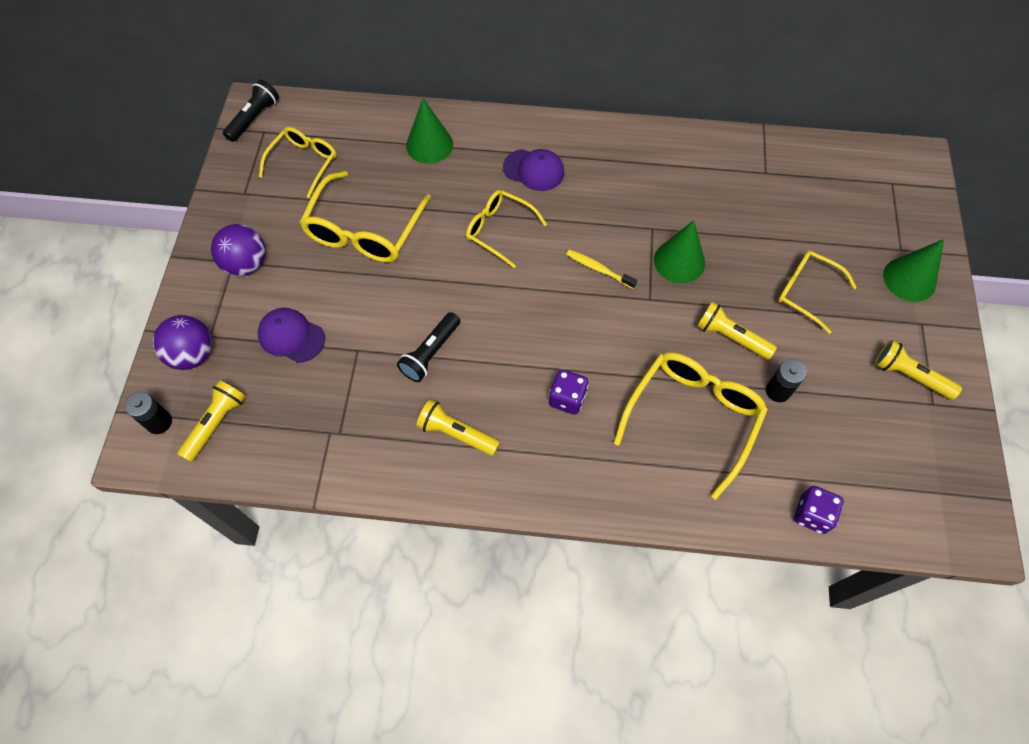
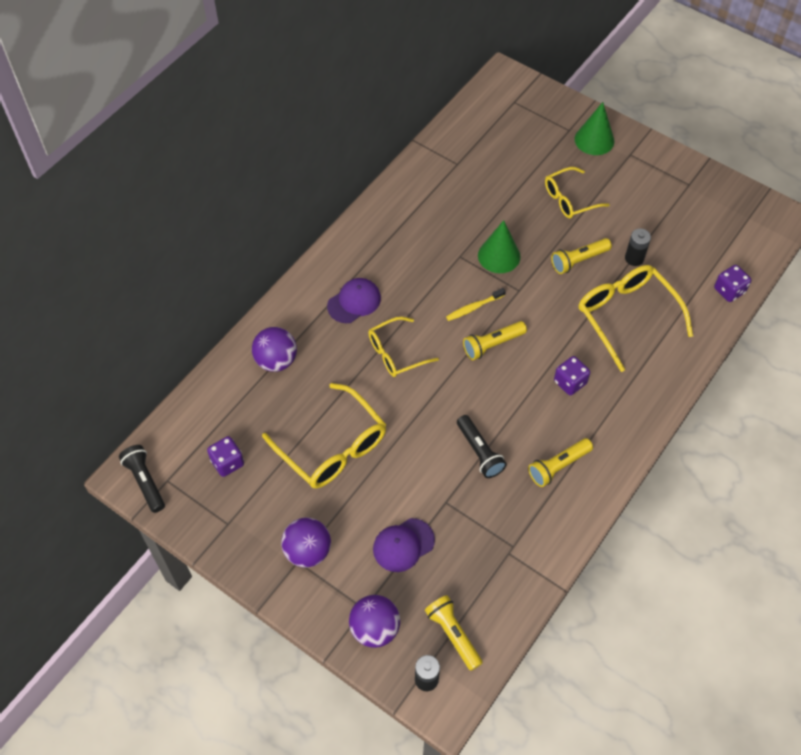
camera: 60 degrees left, 5 degrees down
yellow glasses [259,127,336,198] -> purple dice [207,436,244,477]
green cone [406,98,453,164] -> purple ball [252,327,297,372]
yellow flashlight [875,340,962,400] -> yellow flashlight moved to [463,321,527,360]

